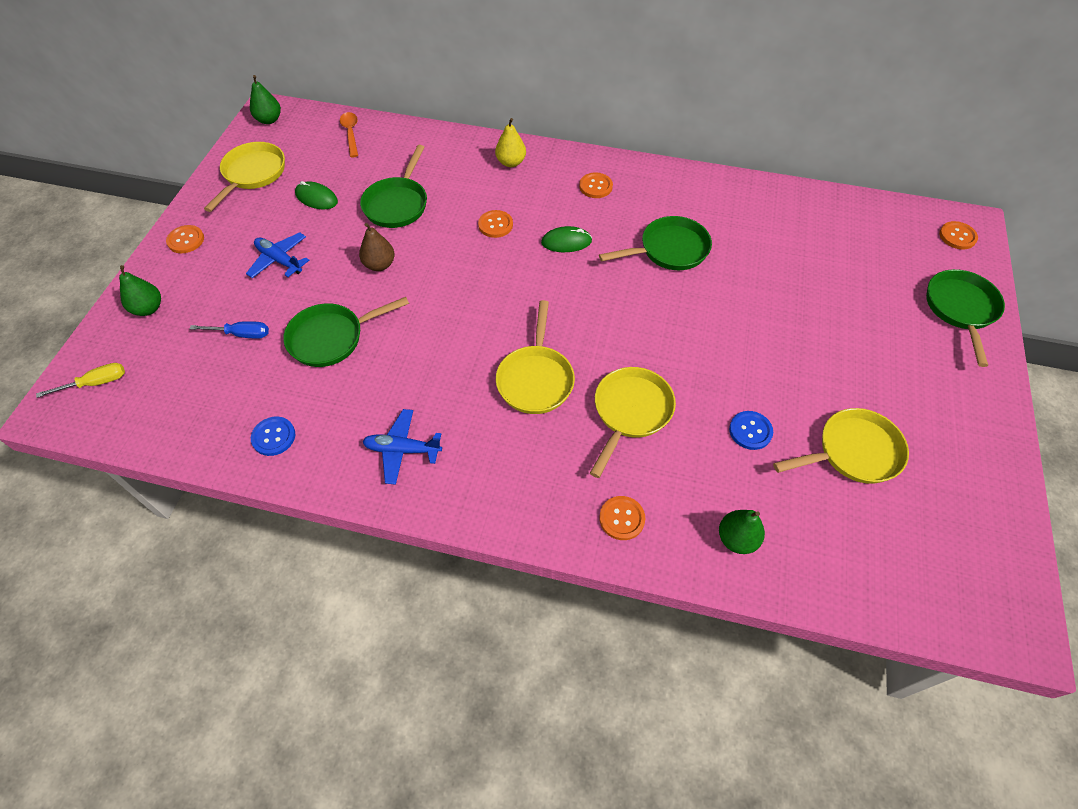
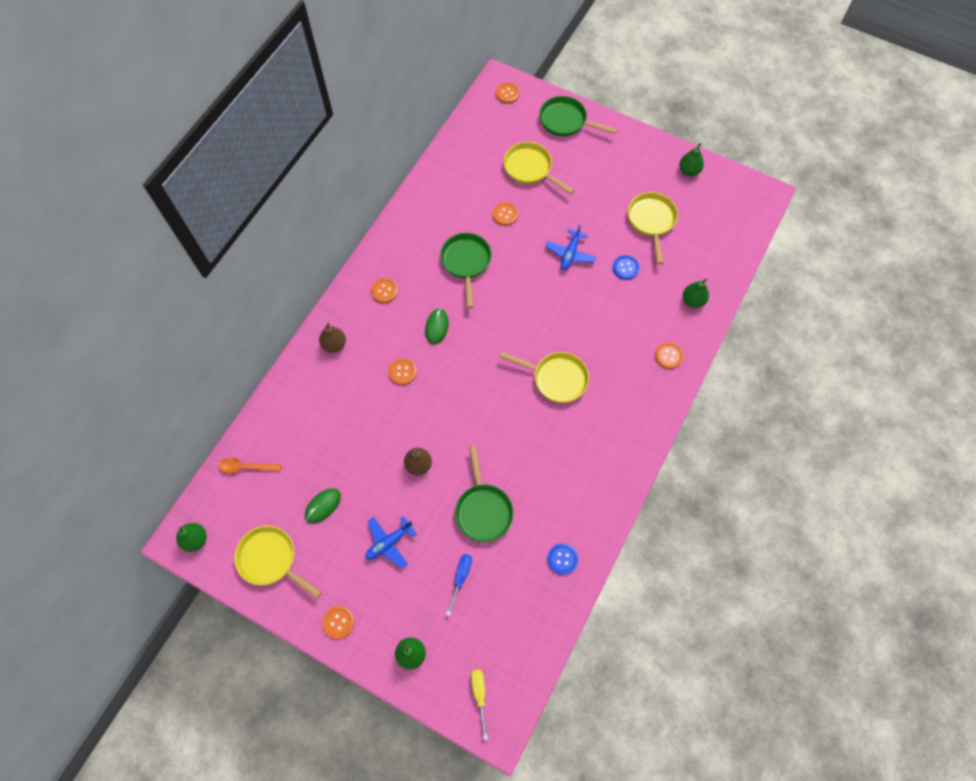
camera: 75 degrees left, 10 degrees up
green pan [360,145,427,228] -> none
blue plane [362,409,442,485] -> blue plane moved to [545,224,596,270]
yellow pear [495,118,526,167] -> brown pear [319,323,346,353]
yellow pan [590,367,676,478] -> yellow pan moved to [503,142,575,194]
none -> orange button [492,202,518,226]
none -> green pear [679,143,704,176]

